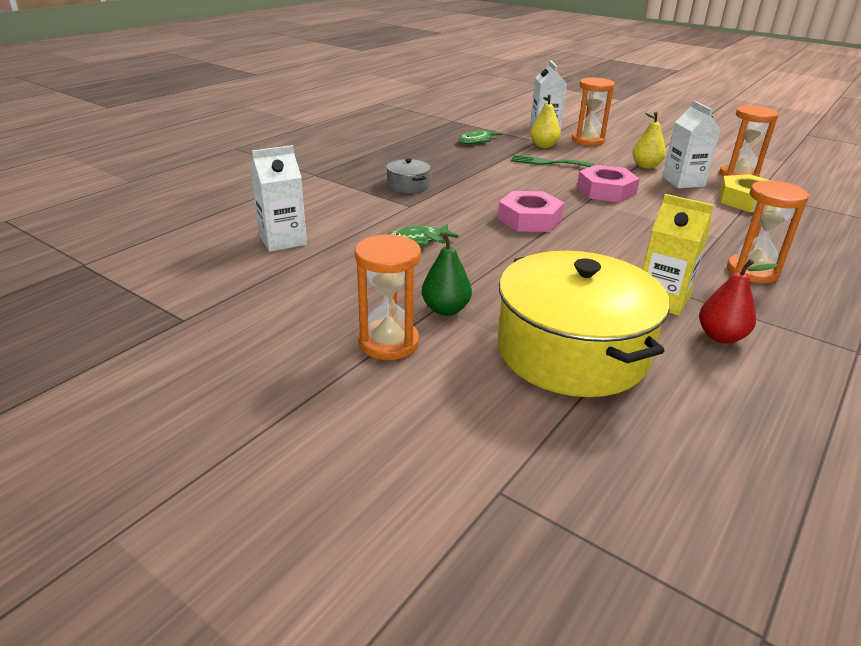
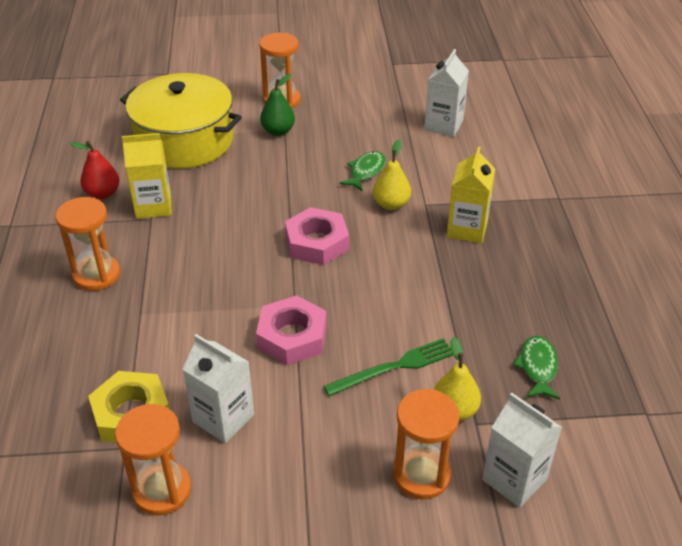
camera: 140 degrees right, 10 degrees up
grey pot [386,158,430,193] -> yellow carton [447,146,495,244]
yellow pear [632,112,666,169] -> yellow pear moved to [373,140,411,210]

